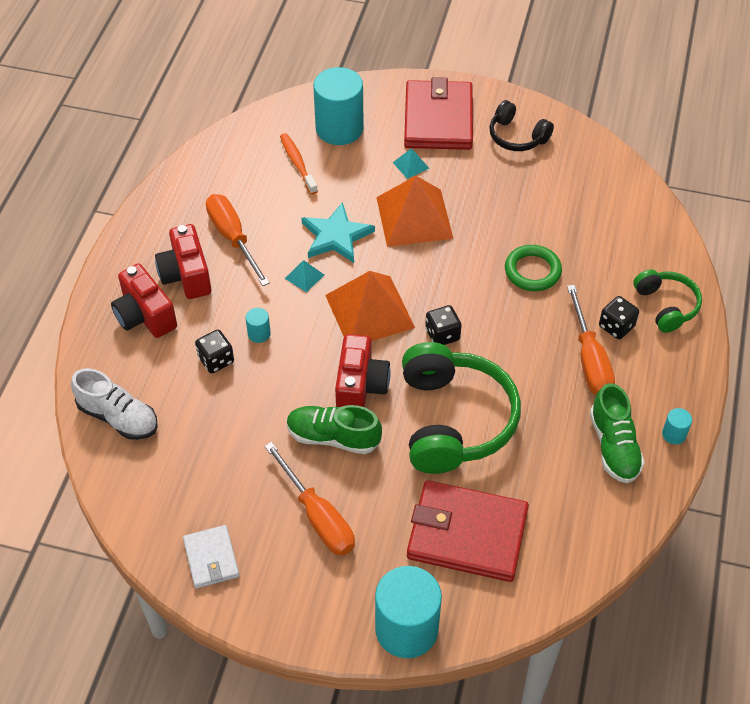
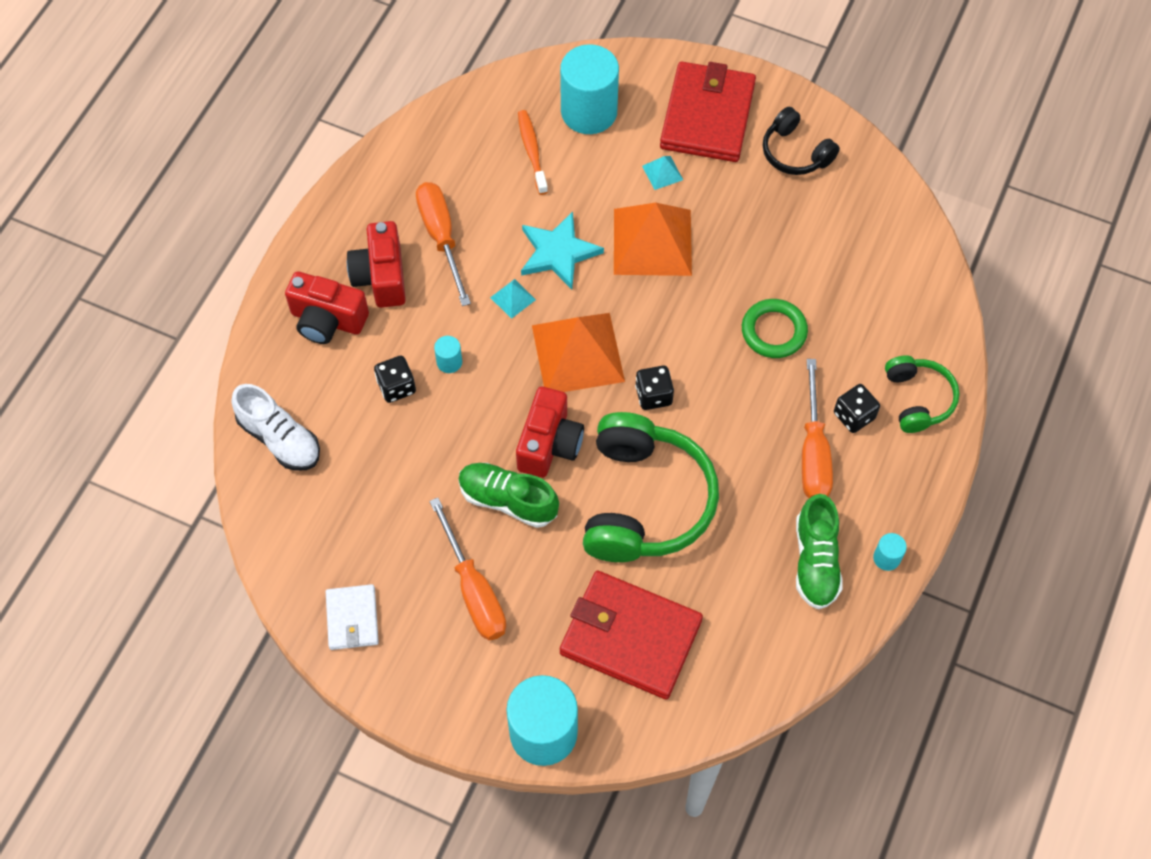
camera: 10 degrees right, 10 degrees up
red camera [111,264,177,338] -> red camera turned 45 degrees counterclockwise [285,271,369,344]

